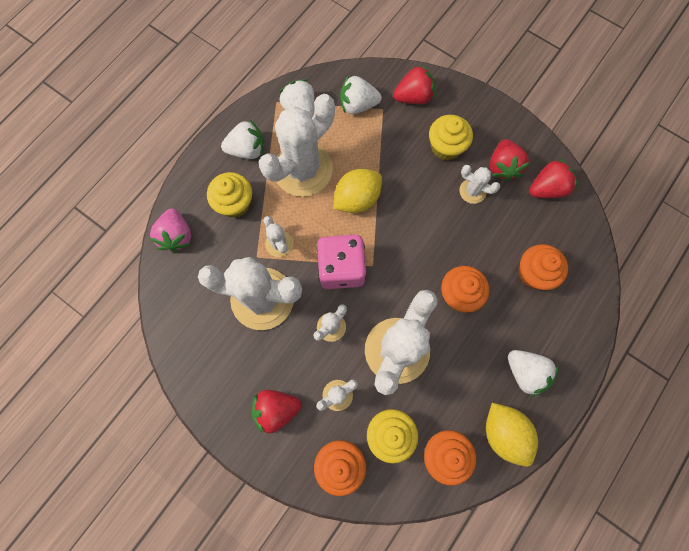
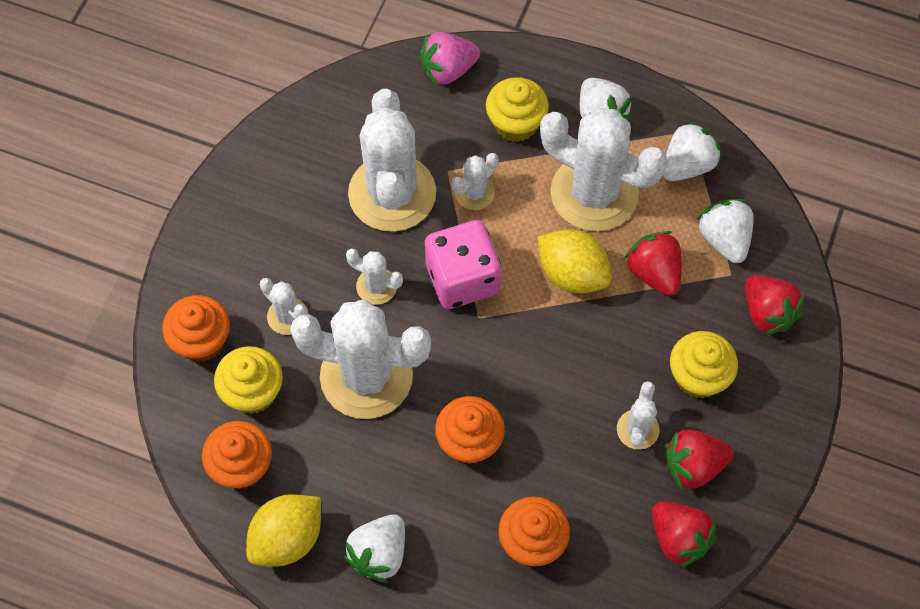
camera: 75 degrees right, 10 degrees down
red strawberry [252,390,302,434] -> red strawberry moved to [624,231,682,296]

